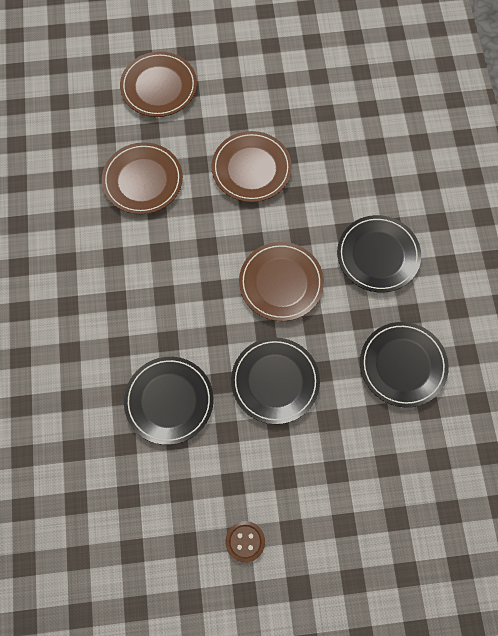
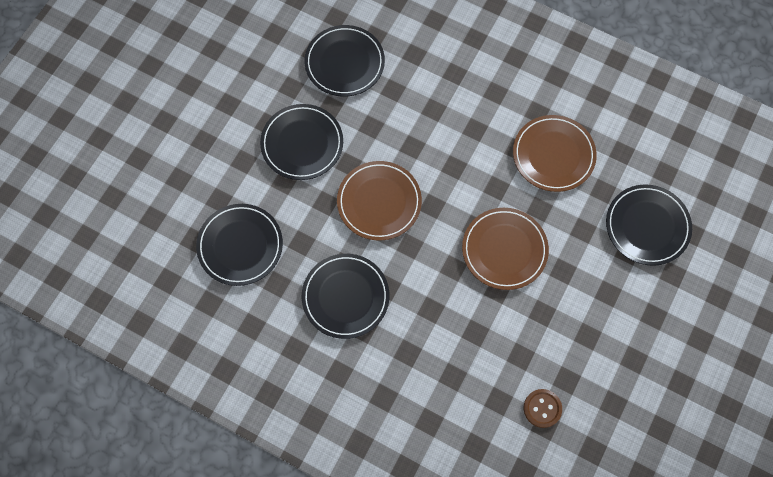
camera: 125 degrees right, 0 degrees up
brown plate [120,51,197,117] -> black plate [606,184,692,266]
brown button [225,521,265,563] -> brown button moved to [524,389,562,428]

